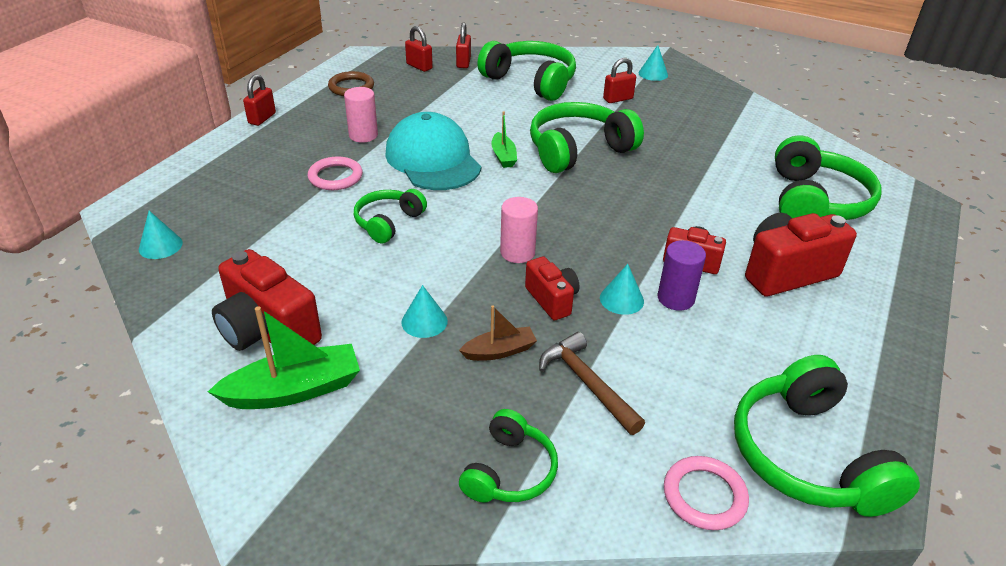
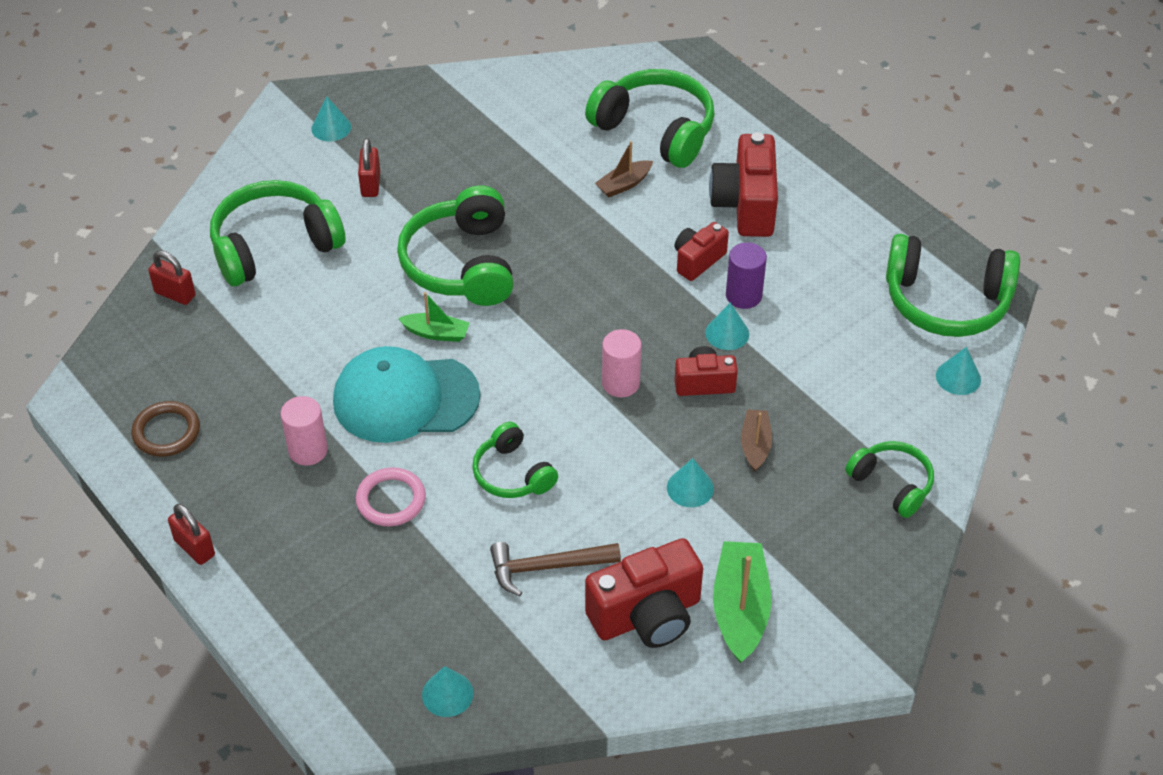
camera: 65 degrees left, 10 degrees up
red padlock [405,26,433,72] -> none
brown hammer [539,332,645,435] -> brown hammer moved to [490,542,621,597]
pink ring [664,456,749,530] -> turquoise cone [936,347,981,395]
none -> brown boat [595,141,653,198]

